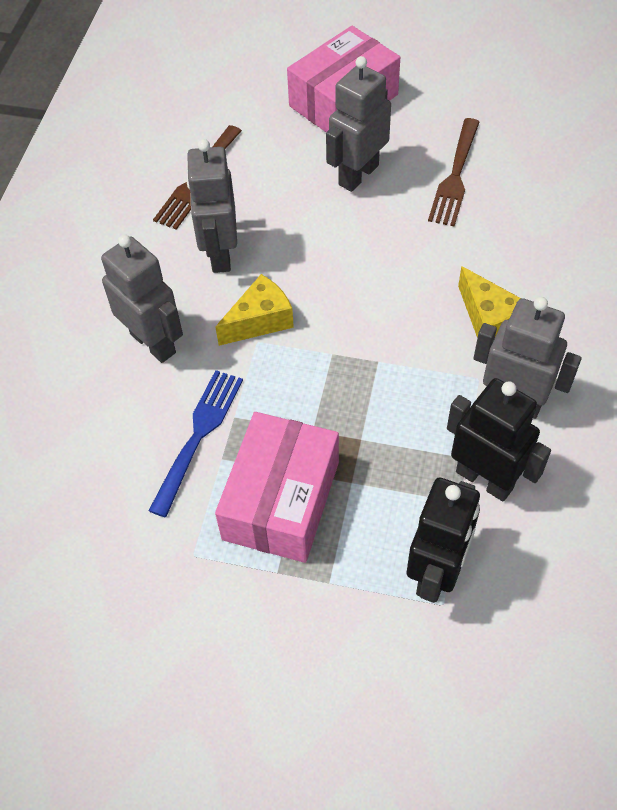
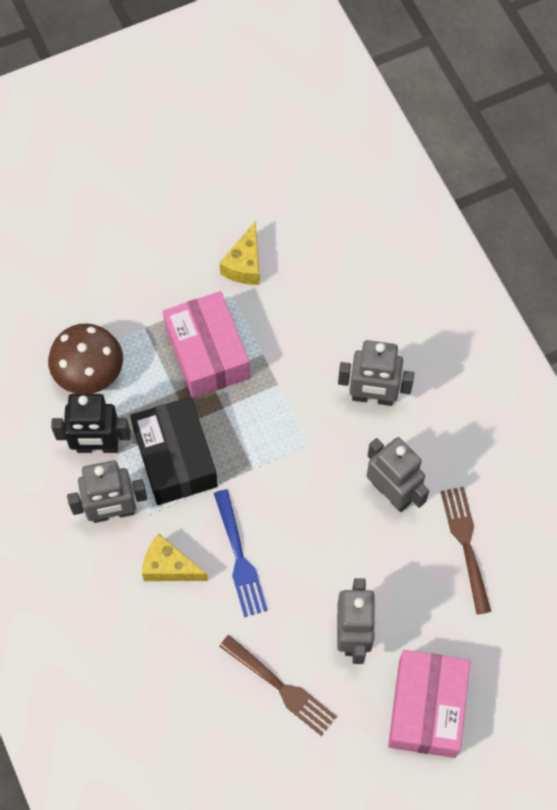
camera: 140 degrees right, 10 degrees up
blue fork [148,370,243,517] -> blue fork moved to [214,489,268,617]
yellow cheese [215,274,294,346] -> yellow cheese moved to [219,221,260,285]
black robot [407,477,480,603] -> brown mushroom [48,323,123,394]
brown fork [428,118,480,226] -> brown fork turned 150 degrees clockwise [219,635,337,736]
none -> black box [130,397,218,505]

